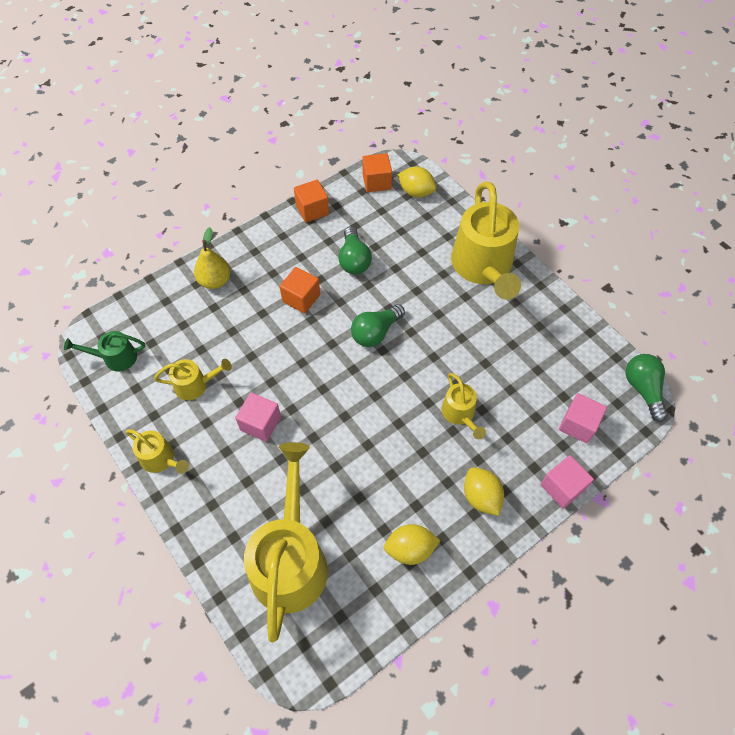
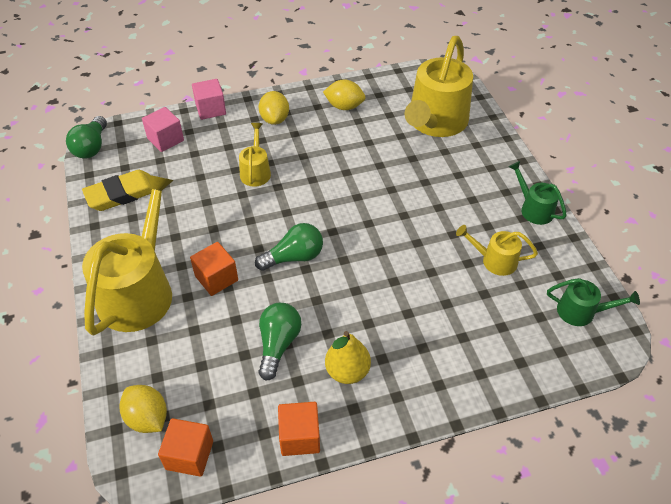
camera: 160 degrees left, 10 degrees down
yellow watering can [126,429,189,474] -> green watering can [509,161,567,225]
yellow pear [194,227,230,289] -> yellow pear moved to [325,331,371,384]
pink cube [235,393,281,442] -> none
orange cube [280,267,320,314] -> orange cube moved to [190,242,238,296]
none -> yellow eraser [82,170,152,211]

